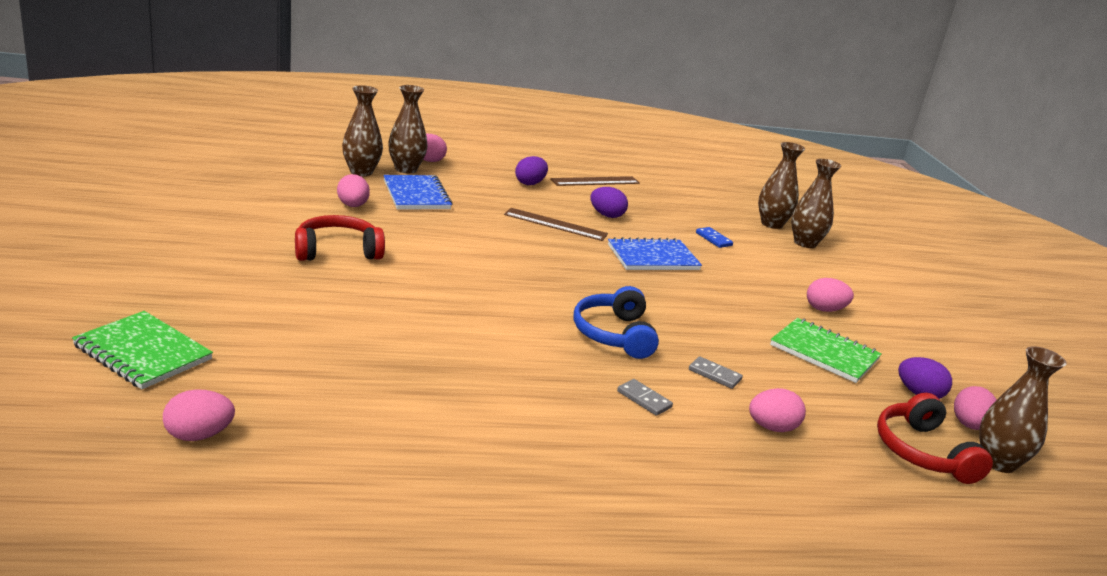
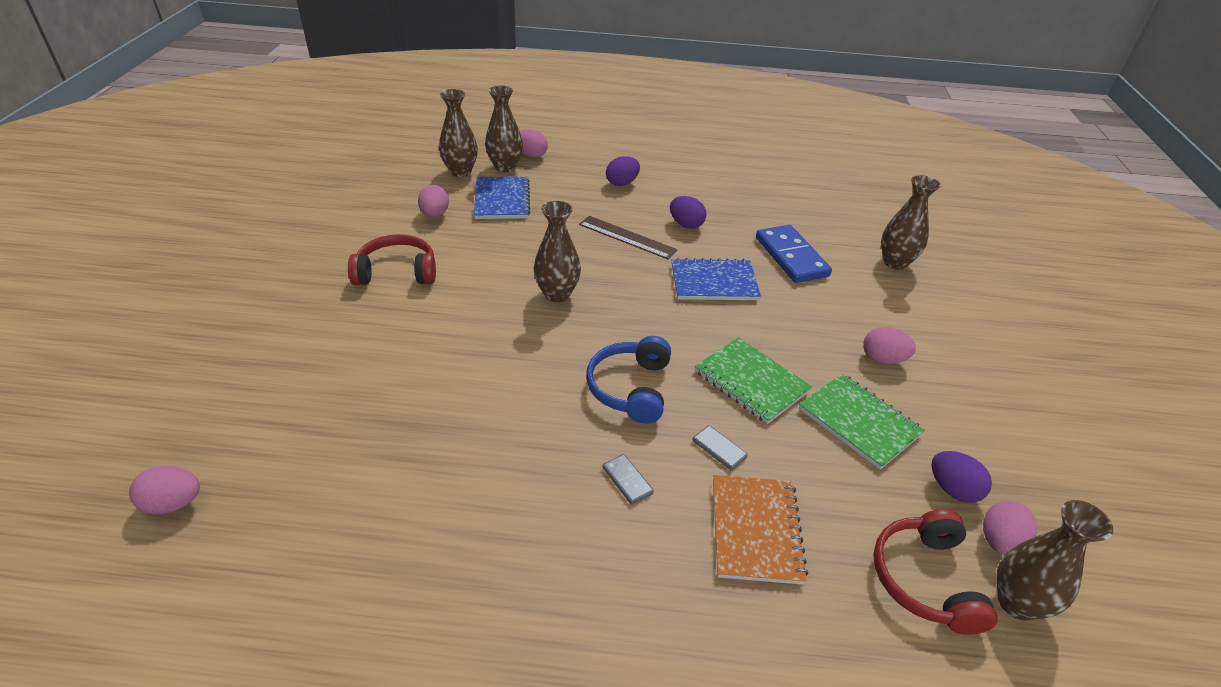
camera: 15 degrees right, 15 degrees up
green notebook [72,311,213,389] -> green notebook moved to [695,337,812,424]
brown ruler [550,176,640,186] -> none
blue domino [696,227,733,248] -> blue domino [756,225,832,283], size x2.14
pink egg [749,388,806,432] -> orange notebook [713,475,808,585]
brown vase [758,142,805,229] -> brown vase moved to [534,201,581,302]

